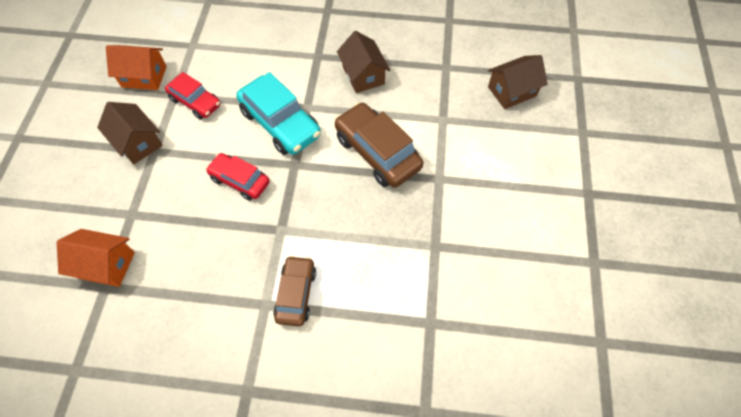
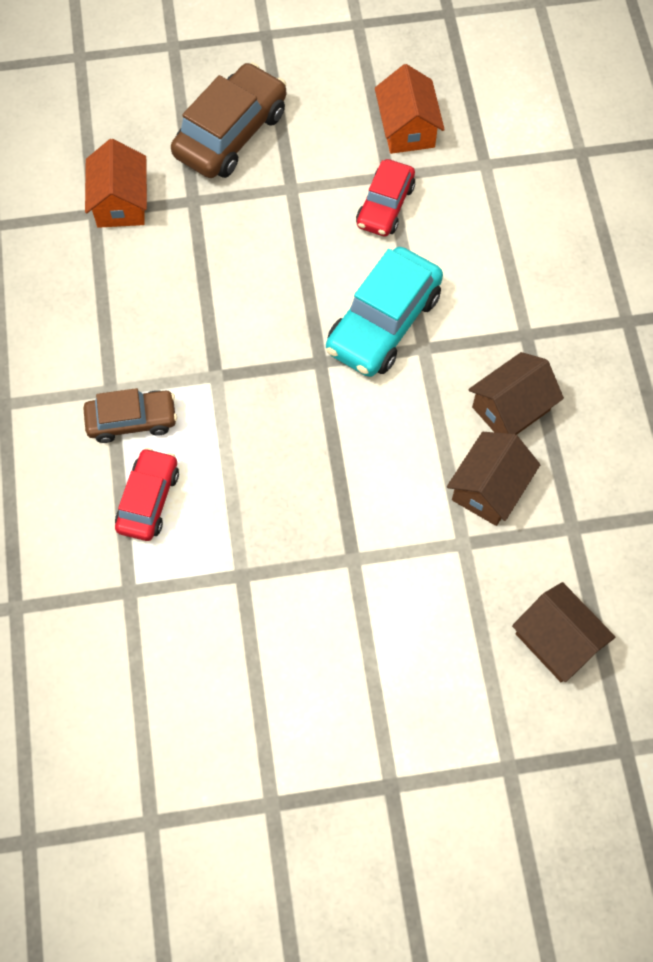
camera: 75 degrees right, 5 degrees up
brown house [97,102,163,164] -> brown house moved to [447,432,540,526]
red car [206,153,270,201] -> red car moved to [115,448,179,541]
brown car [334,102,423,188] -> brown car moved to [171,62,286,178]

